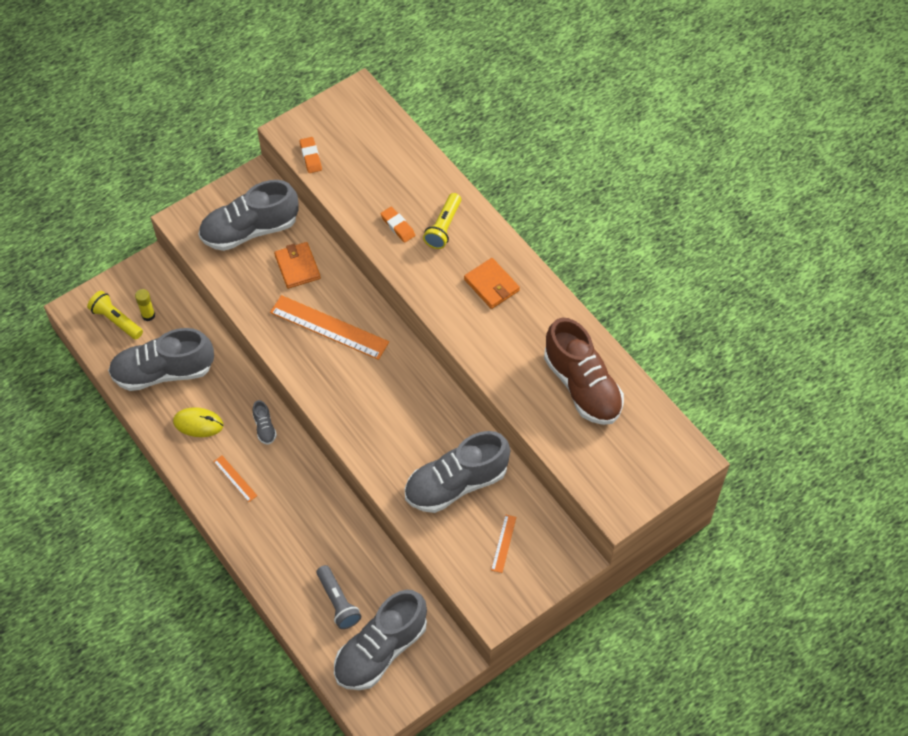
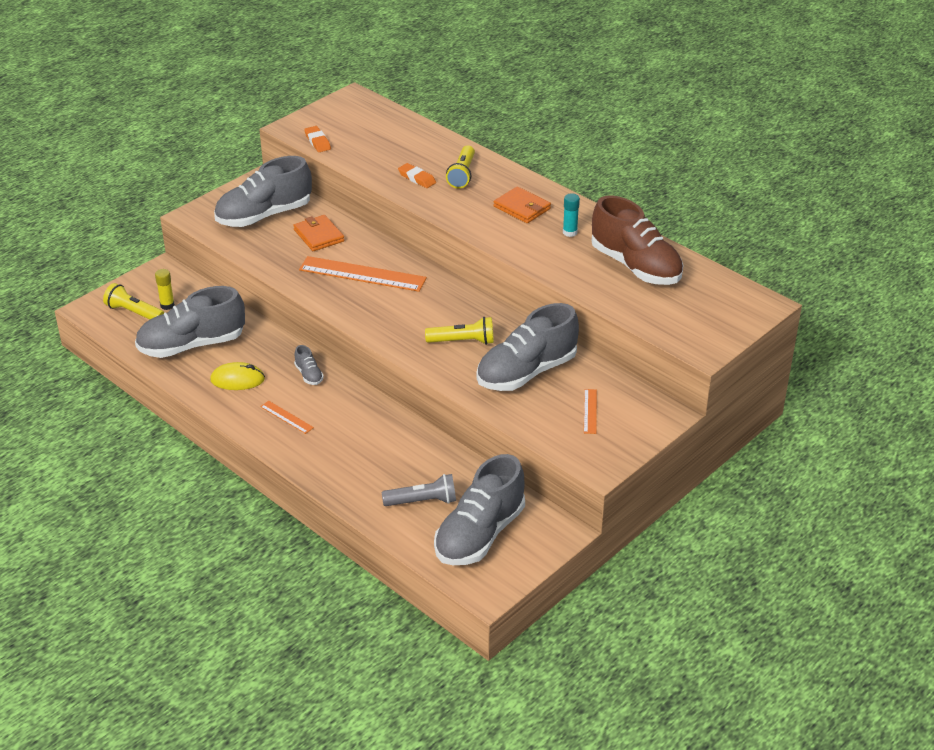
camera: 10 degrees left, 20 degrees down
grey flashlight [317,565,361,629] -> grey flashlight turned 60 degrees counterclockwise [382,474,456,506]
none -> yellow flashlight [425,317,494,345]
none -> turquoise glue stick [563,193,580,237]

